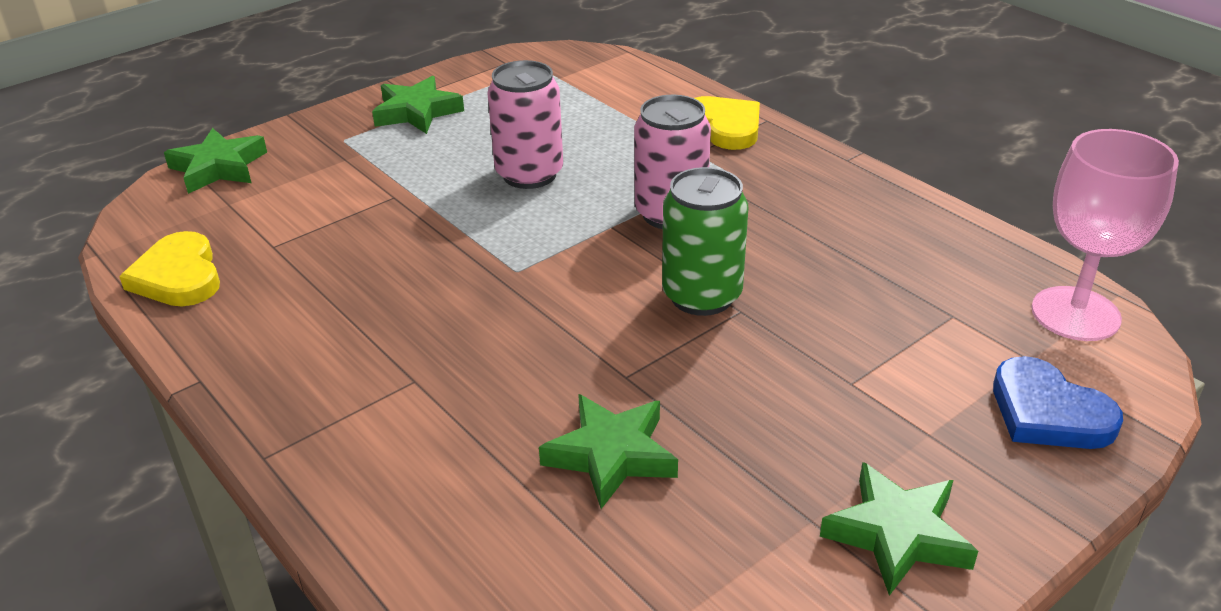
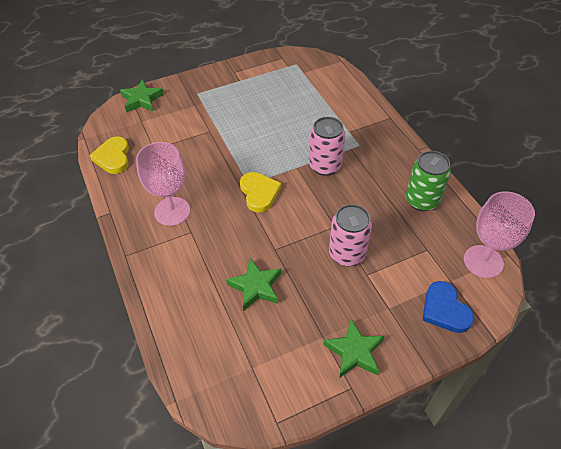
camera: 15 degrees right, 15 degrees up
green star [372,76,464,134] -> none
pink can [487,60,563,189] -> pink can moved to [329,204,372,266]
green can [662,167,748,316] -> green can moved to [406,151,451,211]
yellow heart [694,96,760,150] -> yellow heart moved to [240,172,281,213]
none -> pink goblet [136,142,190,226]

